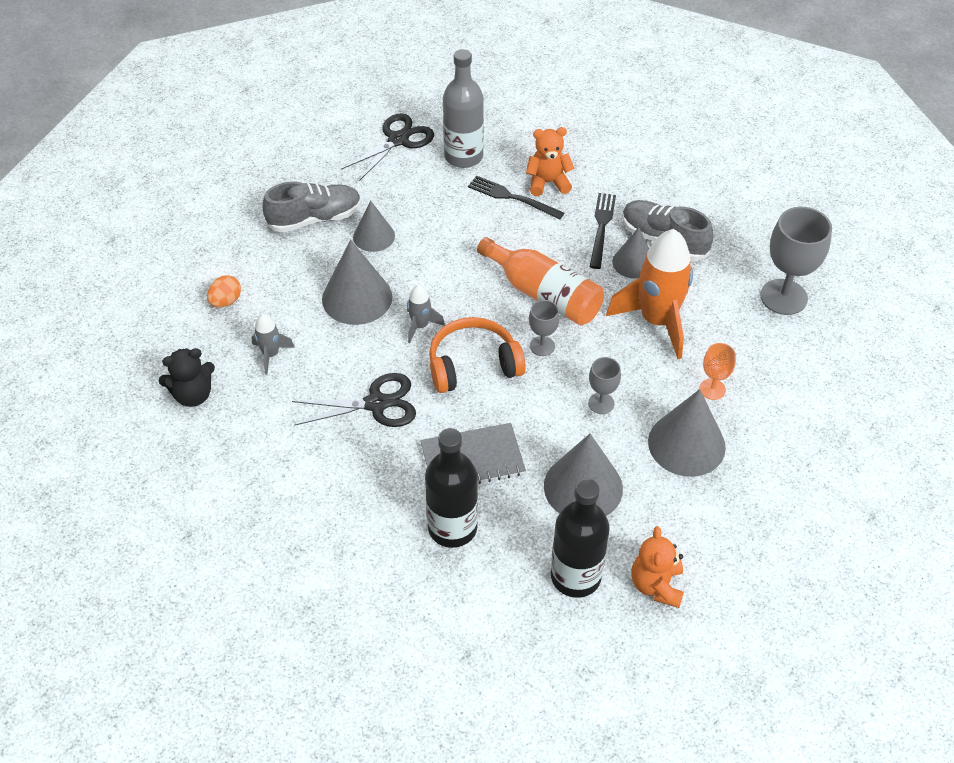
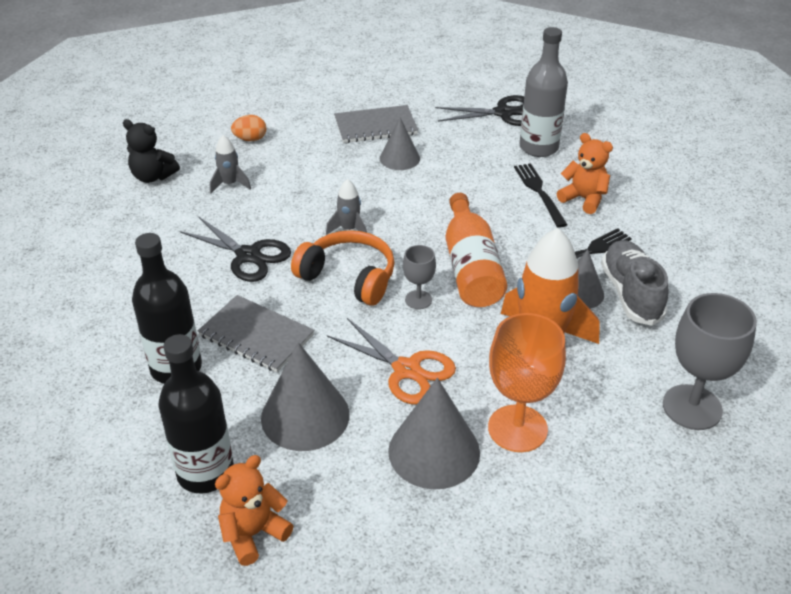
camera: 45 degrees right, 10 degrees down
grey shoe [262,181,361,232] -> grey notebook [334,105,418,143]
grey cone [322,240,393,325] -> none
grey goblet [588,357,621,414] -> orange scissors [327,318,456,404]
orange goblet [700,343,736,400] -> orange goblet [488,313,566,452], size x1.90

